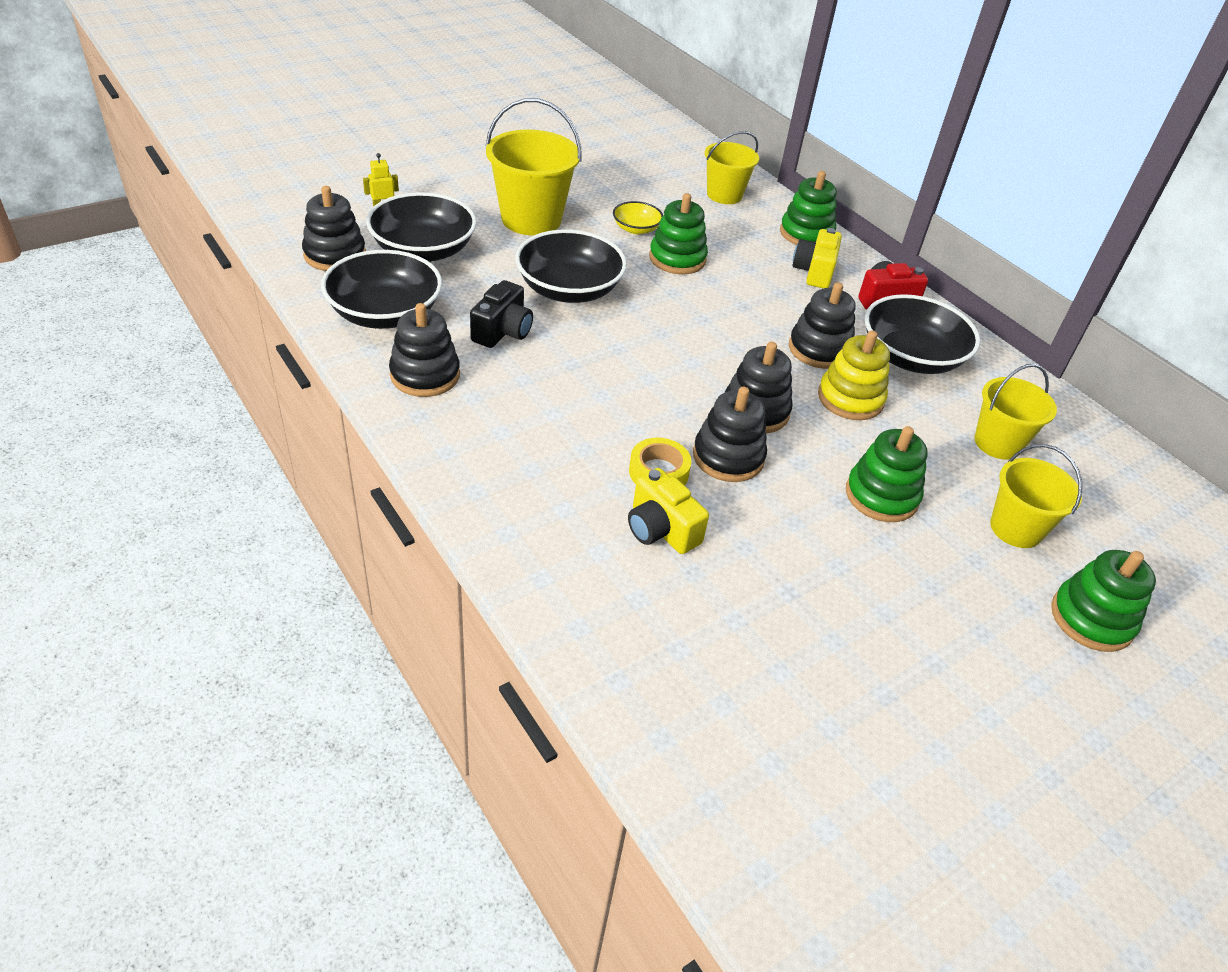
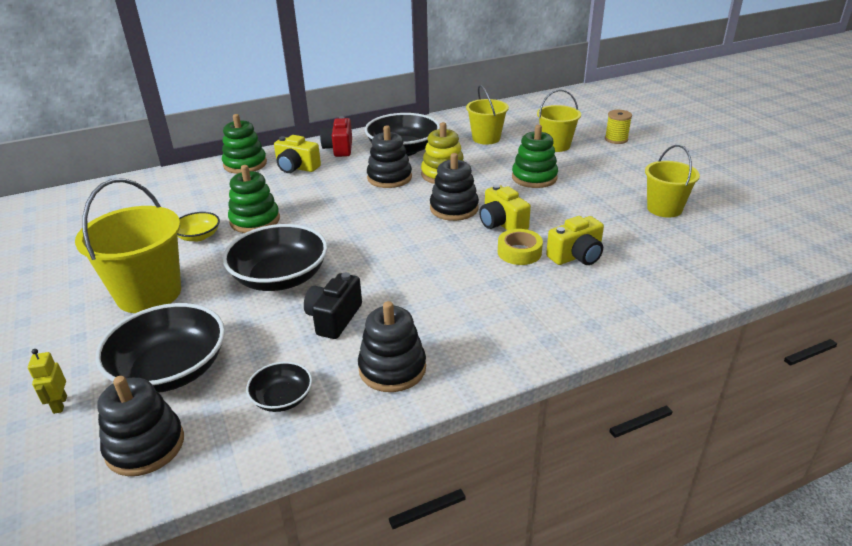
camera: 75 degrees left, 10 degrees down
black bowl [321,250,442,329] -> black bowl [246,362,312,412], size x0.51
black camera [470,280,533,348] -> black camera turned 105 degrees counterclockwise [304,272,362,339]
black stacking toy [693,387,767,482] -> yellow camera [479,184,531,230]
yellow bucket [705,131,759,204] -> yellow bucket moved to [645,145,700,218]
green stacking toy [1051,550,1156,652] -> yellow spool [605,110,632,144]

